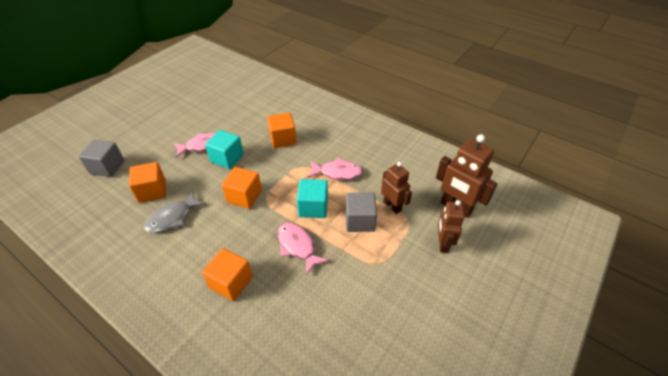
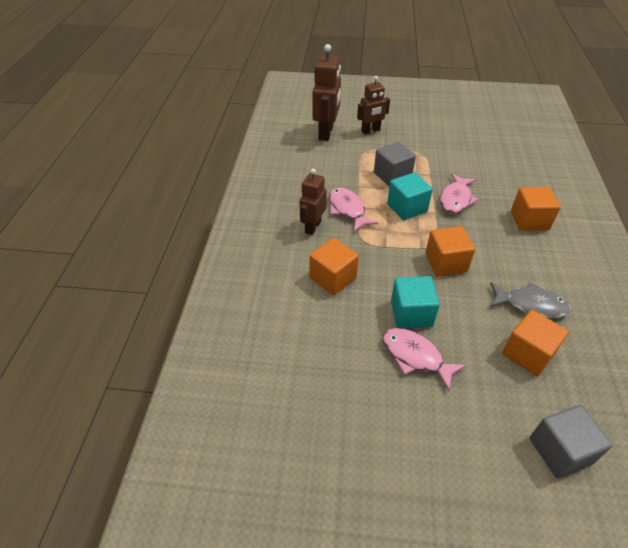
camera: 120 degrees left, 0 degrees up
brown robot [381,162,412,214] -> brown robot moved to [299,169,327,235]

